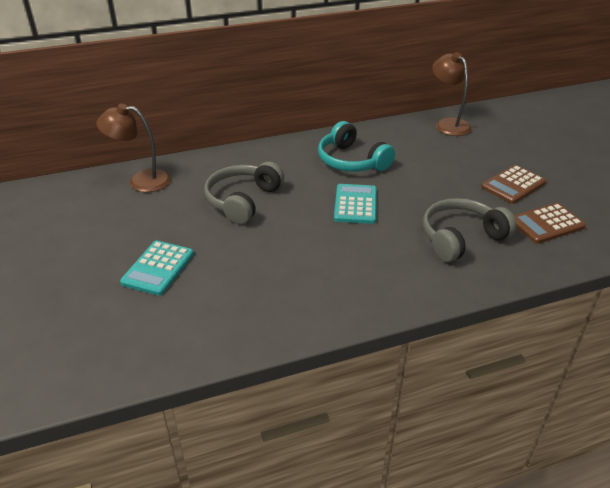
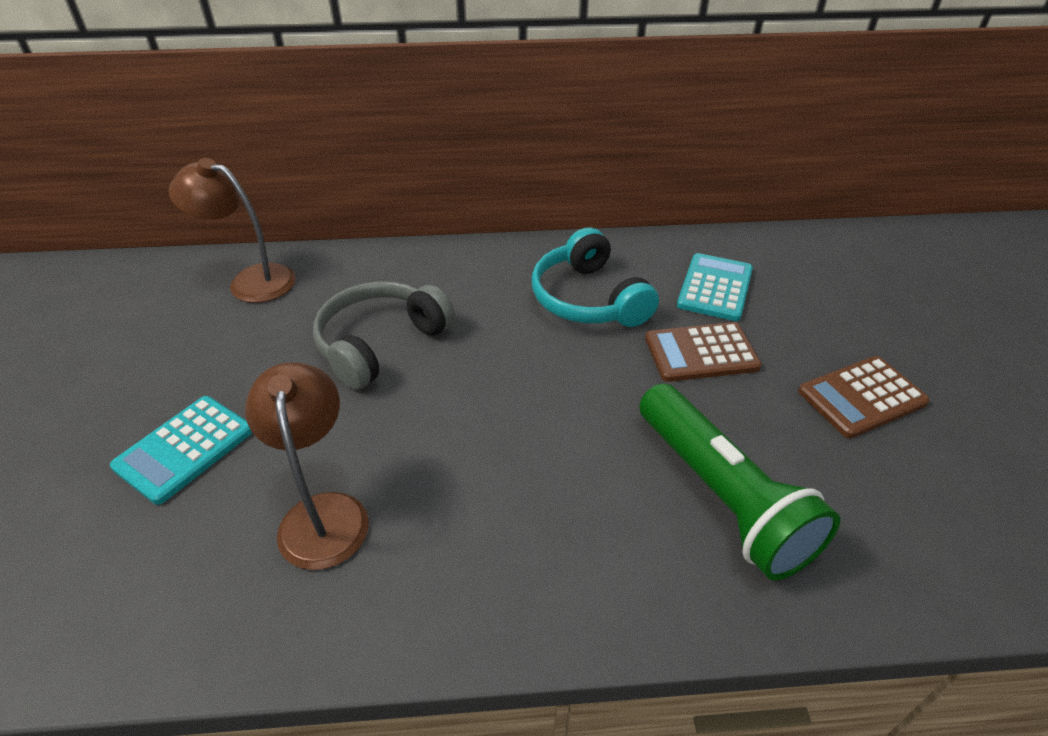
camera: 15 degrees right, 5 degrees up
turquoise calculator [334,184,377,224] -> turquoise calculator moved to [677,253,753,321]
grey headphones [423,198,517,262] -> green flashlight [639,384,840,581]
brown lamp [432,52,472,136] -> brown lamp moved to [245,362,369,570]
brown calculator [514,203,586,244] -> brown calculator moved to [645,322,762,382]

